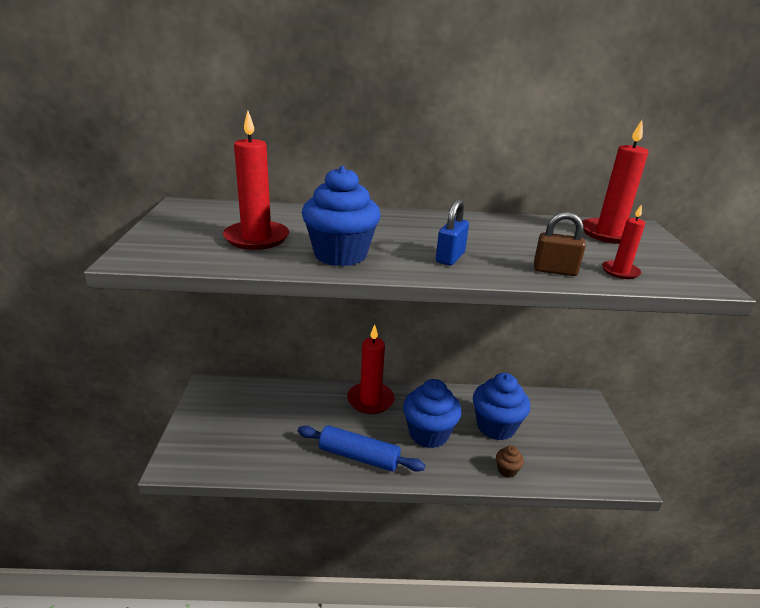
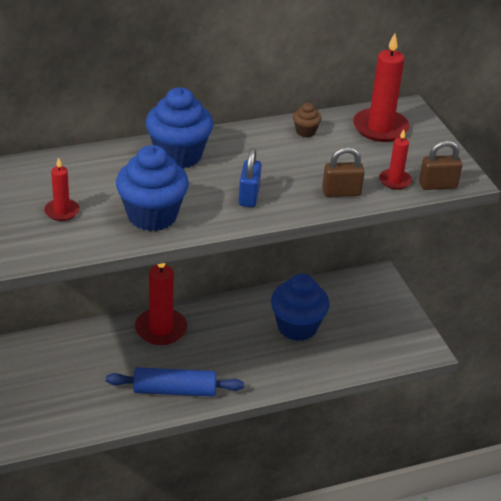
camera: 20 degrees left, 10 degrees up
red candle [223,110,289,250] -> red candle [44,157,80,221], size x0.55
blue cupcake [403,379,462,448] -> blue cupcake moved to [146,87,213,169]
brown cupcake [496,446,524,478] -> brown cupcake moved to [293,103,321,137]
none -> brown padlock [419,140,462,190]

